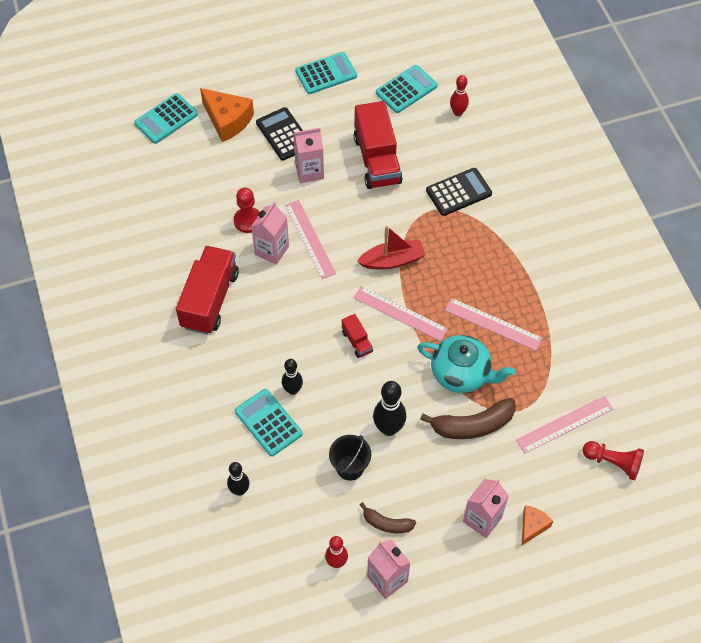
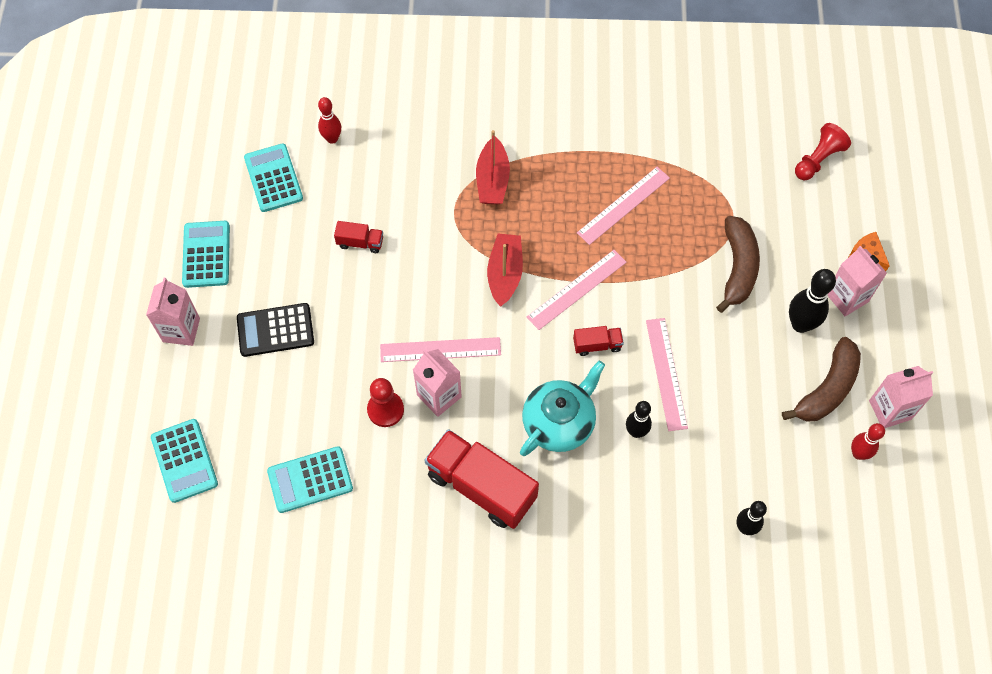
camera: 70 degrees left, 5 degrees up
orange cheese [200,88,254,142] -> none
turquoise calculator [235,389,303,456] -> turquoise calculator moved to [267,446,353,513]
pink carton [293,128,324,183] -> pink carton moved to [146,278,200,346]
black bucket [329,435,371,481] -> none
red truck [354,101,403,189] -> red truck [334,221,383,253], size x0.46
brown banana [360,502,416,533] -> brown banana [782,337,861,422], size x1.70
black bowling pin [373,381,406,436] -> black bowling pin moved to [789,269,836,333]
turquoise teapot [417,335,515,393] -> turquoise teapot moved to [520,361,605,456]
black calculator [426,168,492,216] -> none
pink ruler [516,396,613,453] -> pink ruler moved to [646,318,688,431]
none -> red boat [476,130,510,204]

